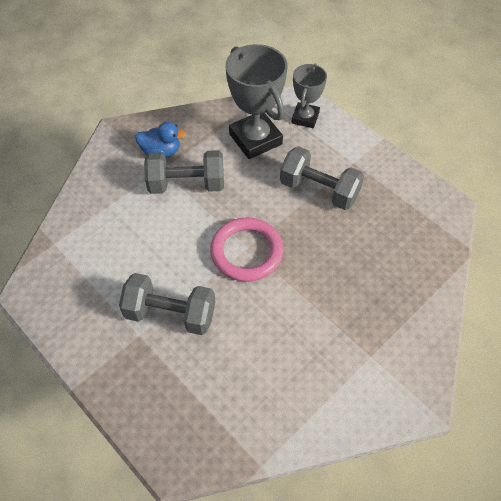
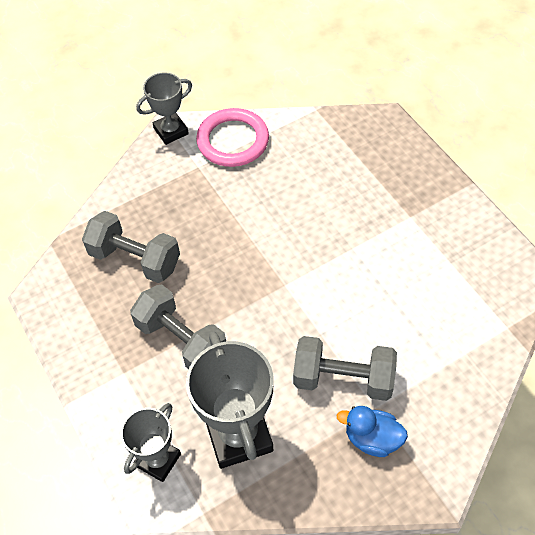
camera: 165 degrees left, 0 degrees up
grey dumbbell [119,273,215,335] -> grey dumbbell moved to [82,211,180,283]
pink ring [210,218,284,282] -> pink ring moved to [196,108,269,167]
none -> grey trophy [136,72,192,145]

